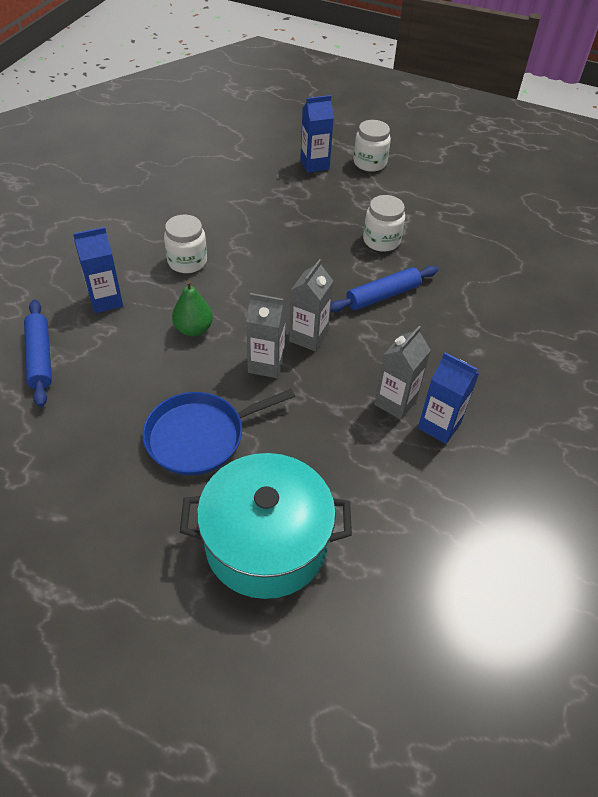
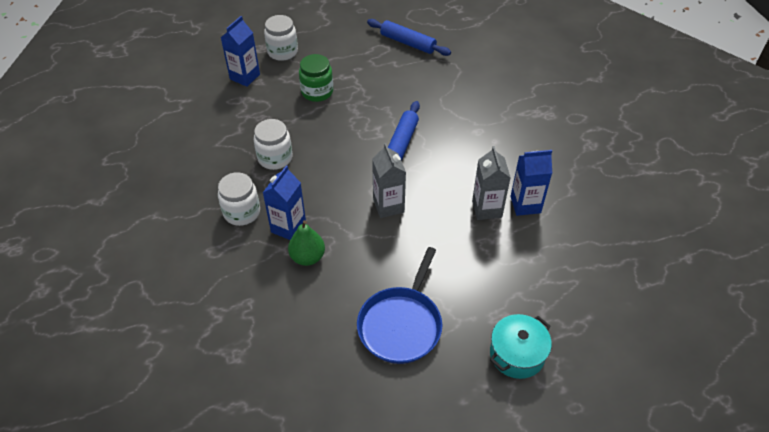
camera: 40 degrees left, 0 degrees up
blue rolling pin [24,300,52,407] -> blue rolling pin moved to [367,19,451,56]
blue carton [73,227,123,313] -> blue carton moved to [263,165,306,240]
turquoise pot [180,453,352,599] -> turquoise pot [490,314,552,379], size x0.56
grey carton [246,293,286,378] -> none
white jar [363,195,405,252] -> white jar moved to [254,119,292,170]
none -> green jar [299,54,333,102]

